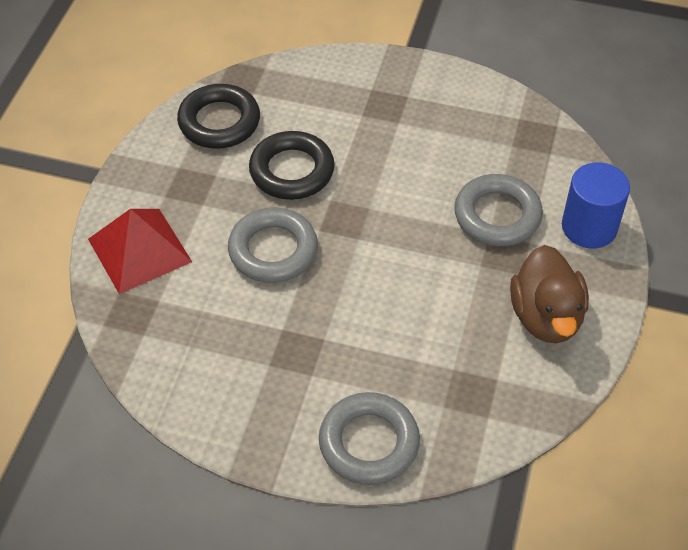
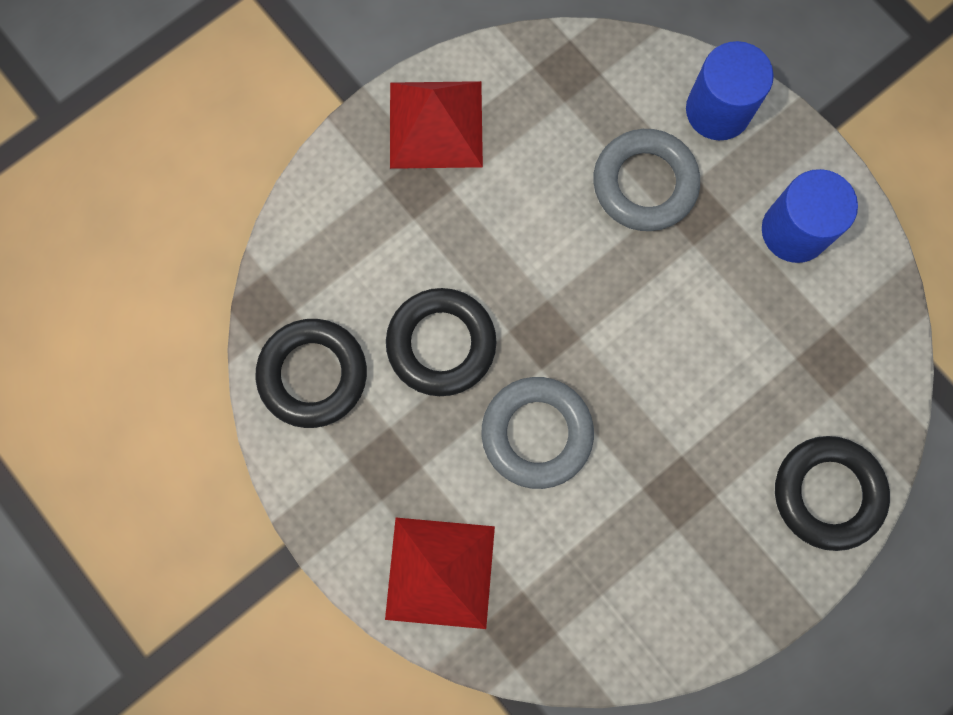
camera: 55 degrees left, 25 degrees up
grey ring [319,392,420,485] -> black ring [775,436,890,551]
brown duck [510,245,589,343] -> blue cylinder [762,169,858,263]
none -> red pyramid [390,81,483,169]

